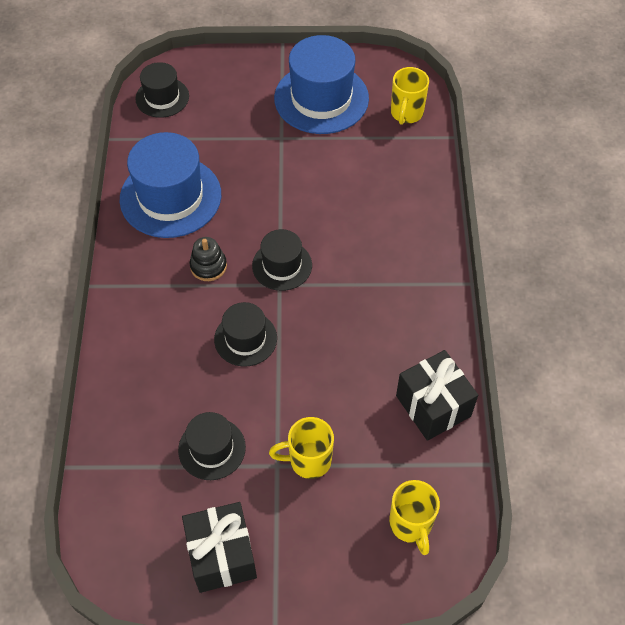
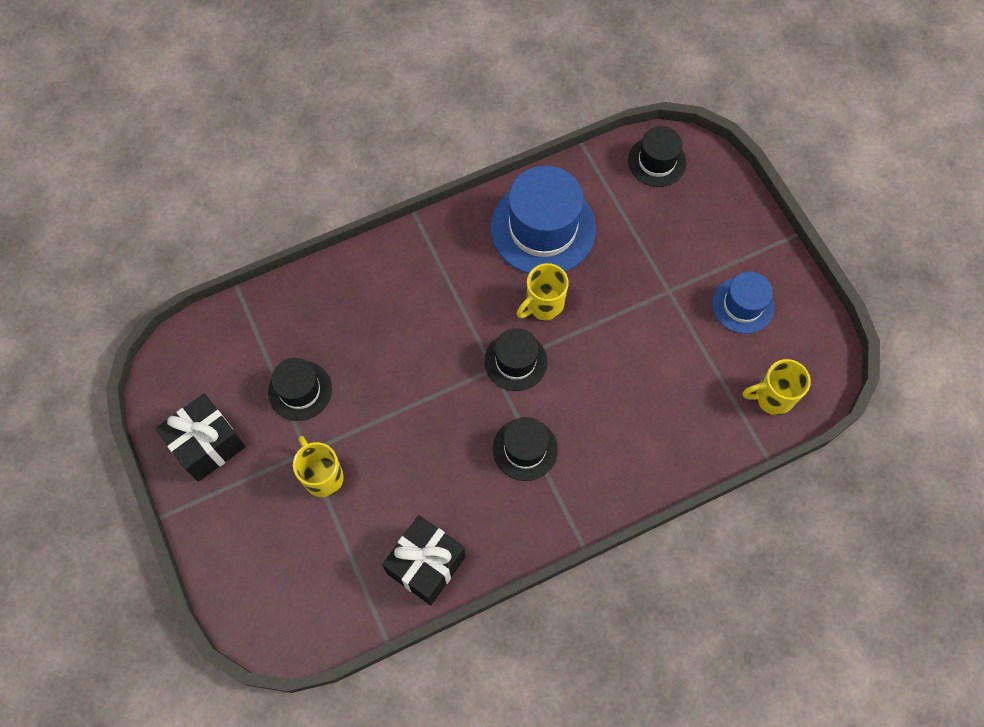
camera: 65 degrees right, 10 degrees up
black stacking toy [190,237,227,281] -> none
black hat [214,302,277,367] -> black hat moved to [493,417,558,481]
blue hat [274,35,369,134] -> blue hat [712,271,774,334], size x0.57
yellow mug [389,480,440,555] -> yellow mug moved to [517,263,569,320]

